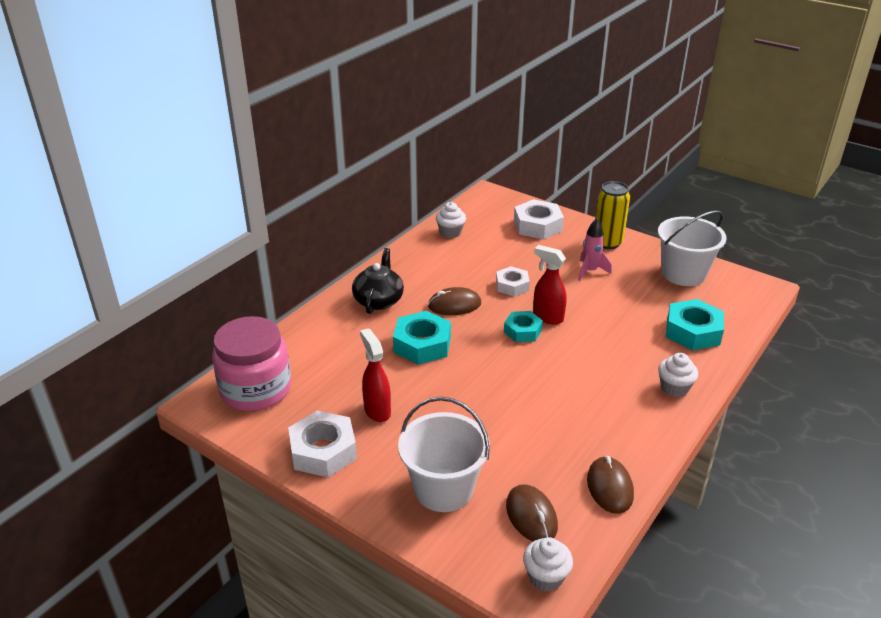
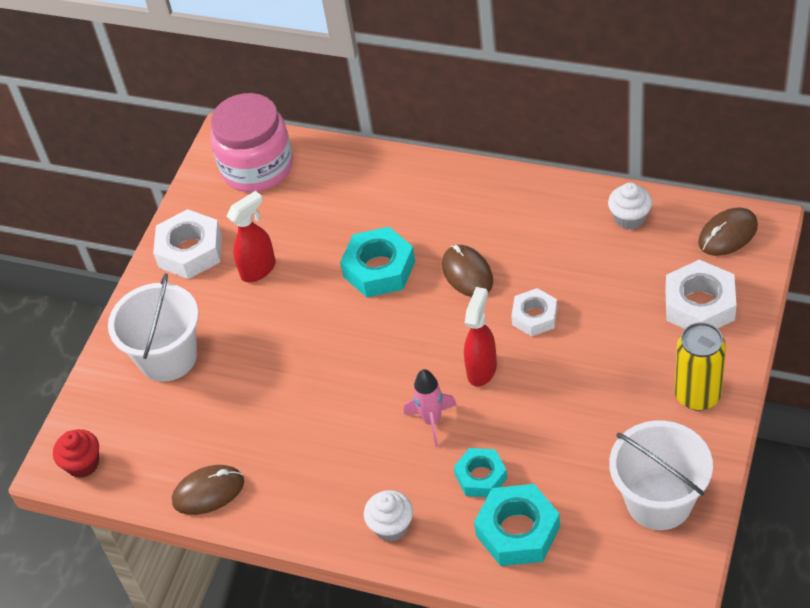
camera: 80 degrees right, 15 degrees up
black teapot [352,248,404,314] -> none
turquoise nut [504,311,543,342] -> turquoise nut moved to [454,448,507,497]
brown mouse [506,484,558,541] -> brown mouse moved to [698,207,758,256]
white cupcake [523,537,573,592] -> red cupcake [53,429,99,478]
pink rocket [578,218,612,281] -> pink rocket moved to [404,369,456,447]

